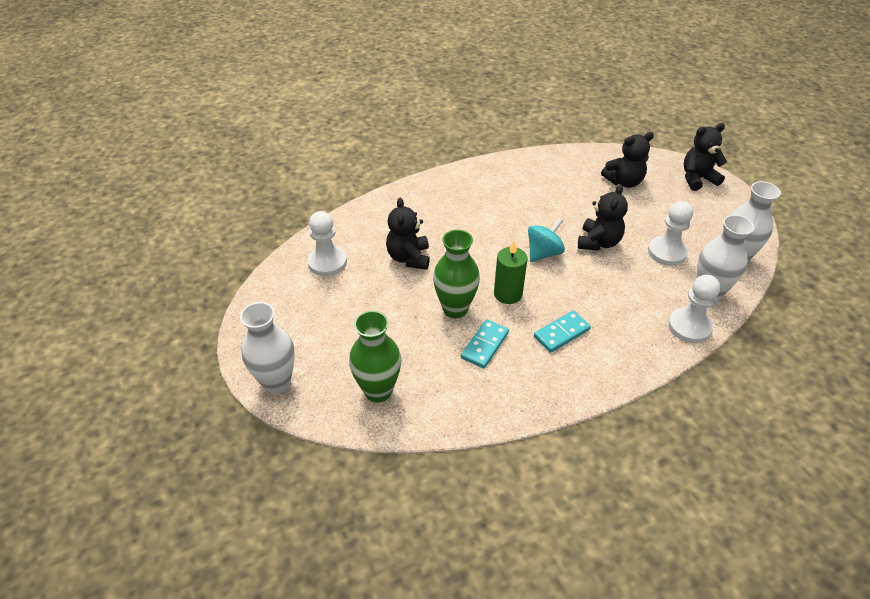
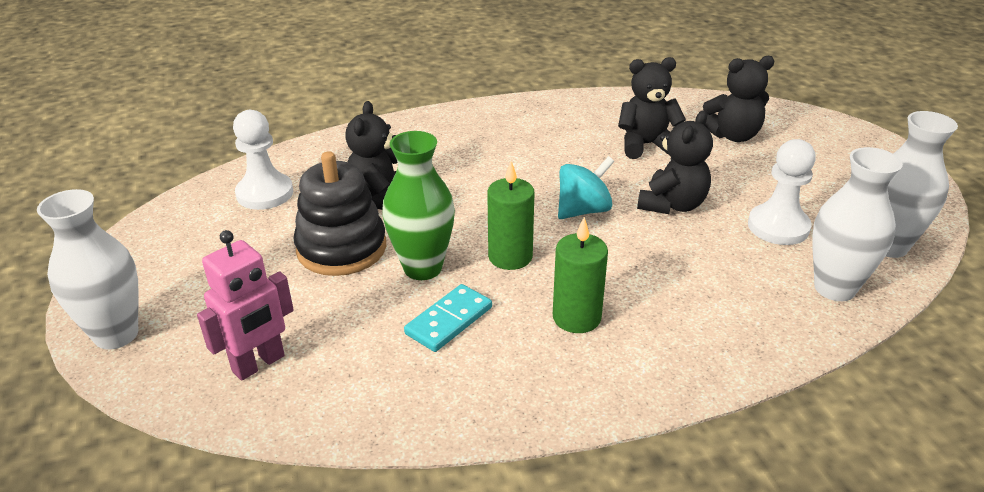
camera: 10 degrees right, 10 degrees down
green vase [349,311,401,403] -> pink robot [197,230,294,381]
turquoise domino [534,311,591,353] -> green candle [553,217,608,333]
white pawn [668,275,720,343] -> none
black teddy bear [684,123,727,191] -> black teddy bear moved to [618,57,686,159]
none -> black stacking toy [294,151,386,276]

